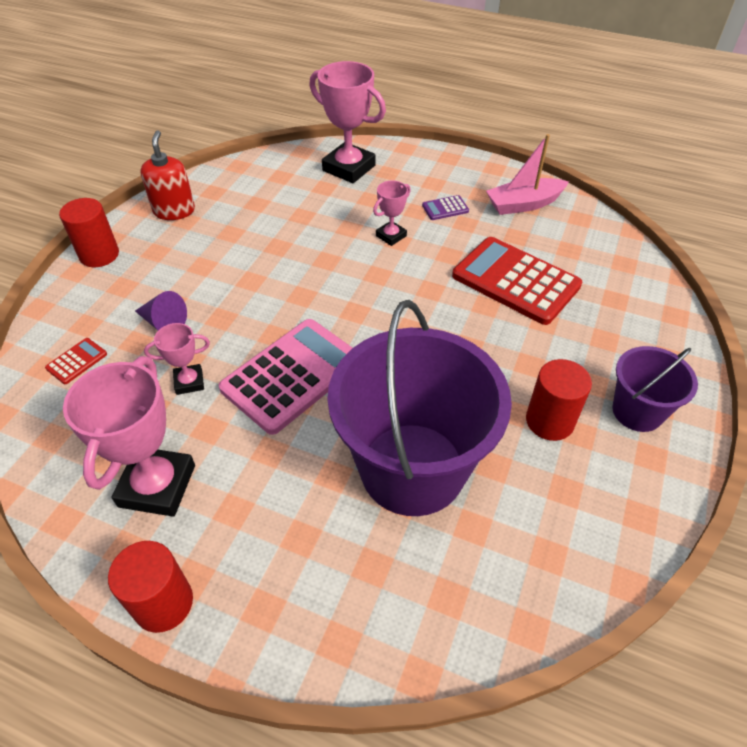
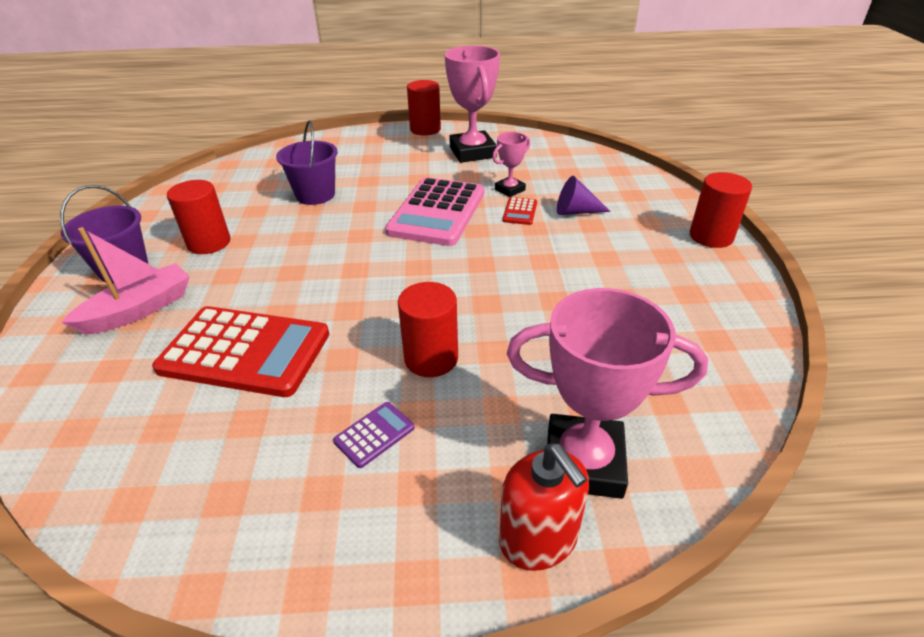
camera: 155 degrees right, 10 degrees down
red calculator [45,338,107,384] -> red calculator moved to [503,197,537,225]
red soap dispenser [140,130,195,220] -> red soap dispenser moved to [499,443,589,571]
purple bucket [327,300,512,516] -> purple bucket [276,120,338,205], size x0.50
pink trophy [373,181,411,246] -> red cylinder [398,282,458,377]
pink boat [486,134,569,215] -> pink boat moved to [61,227,190,335]

